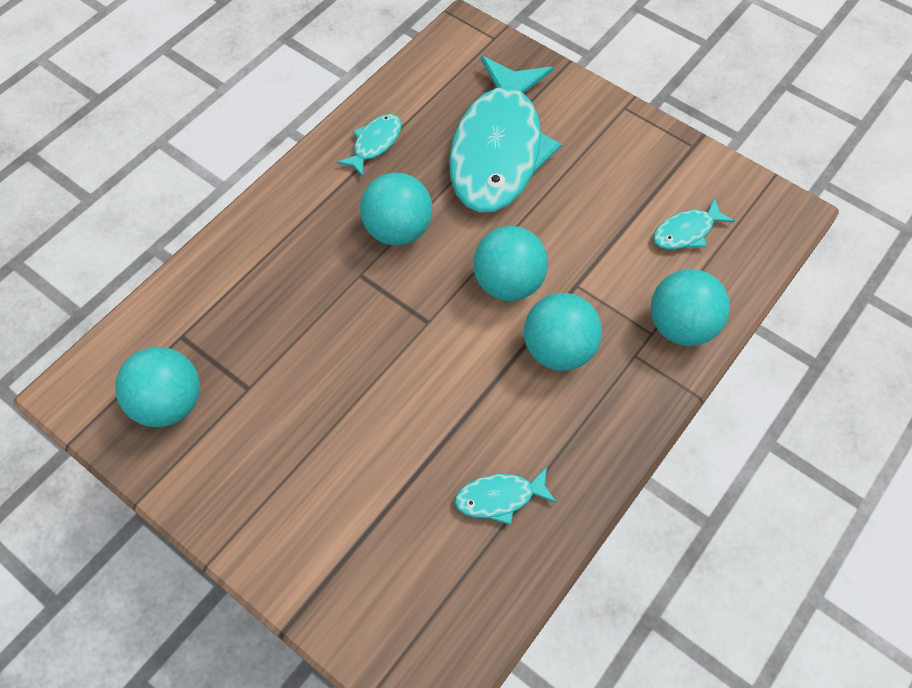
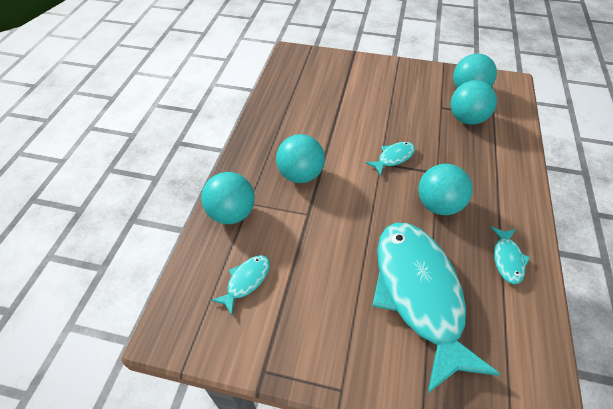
camera: 155 degrees right, 10 degrees down
turquoise fish [455,467,557,525] -> turquoise fish moved to [365,142,415,175]
turquoise ball [473,226,548,301] -> turquoise ball moved to [450,80,497,125]

